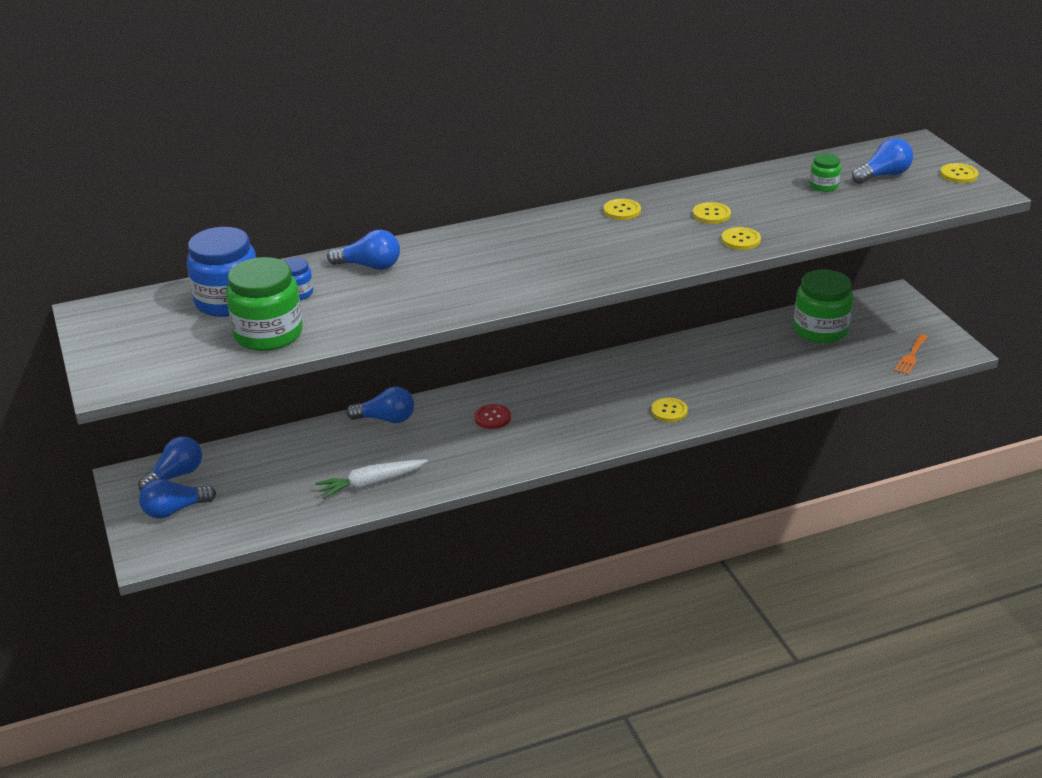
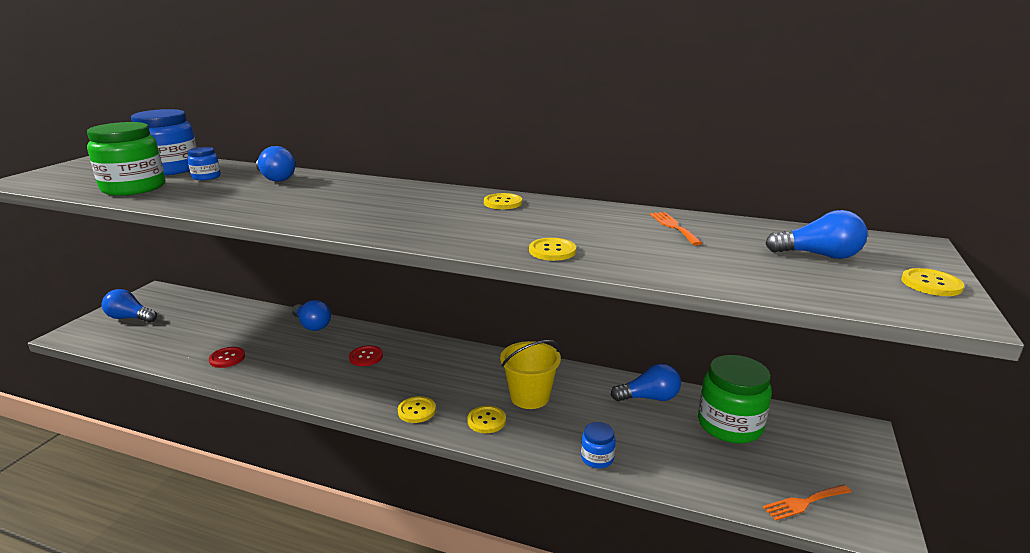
camera: 40 degrees right, 10 degrees down
blue light bulb [138,436,202,491] -> blue light bulb moved to [611,364,681,402]
white carrot [315,460,428,499] -> red button [209,347,245,368]
yellow button [693,202,731,224] -> yellow button moved to [398,396,436,423]
green jar [810,153,841,192] -> none
none -> yellow bucket [500,340,561,409]
none -> blue jar [581,422,616,469]
none -> orange fork [649,212,702,246]

